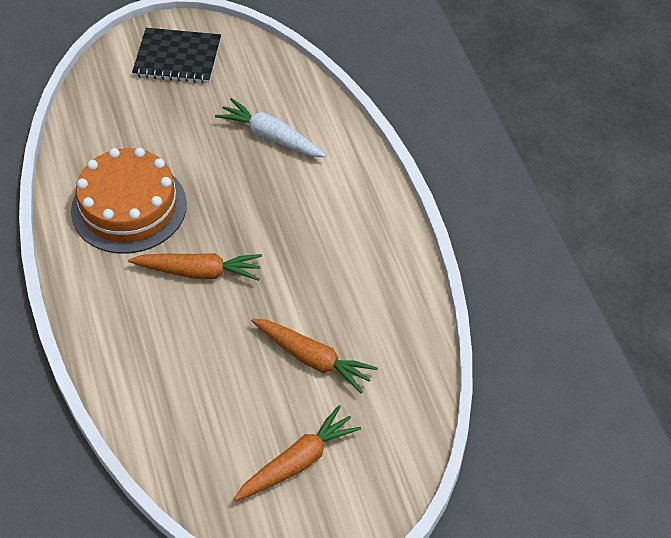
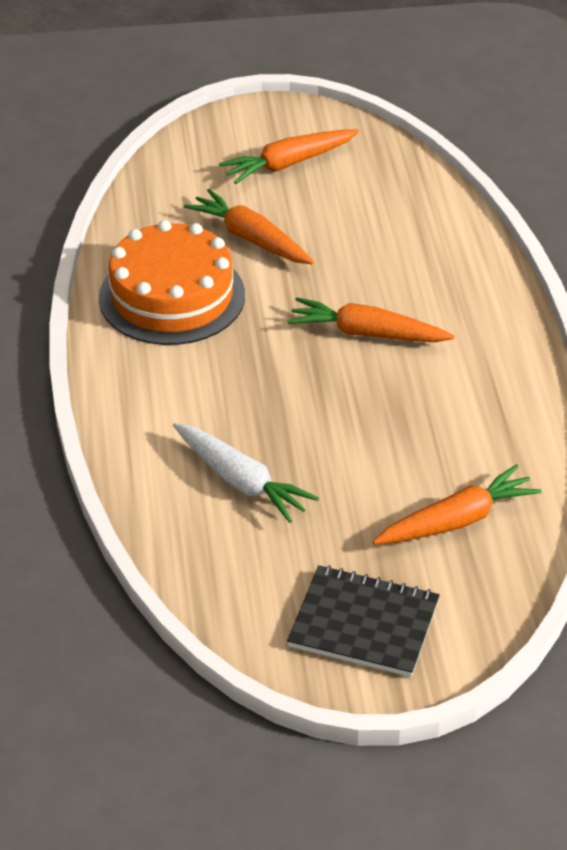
camera: 170 degrees left, 10 degrees down
orange cake [71,148,187,254] -> orange cake moved to [99,220,245,345]
none -> orange carrot [373,464,541,545]

